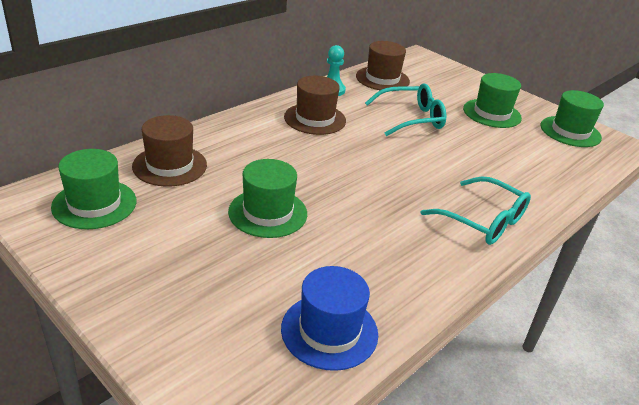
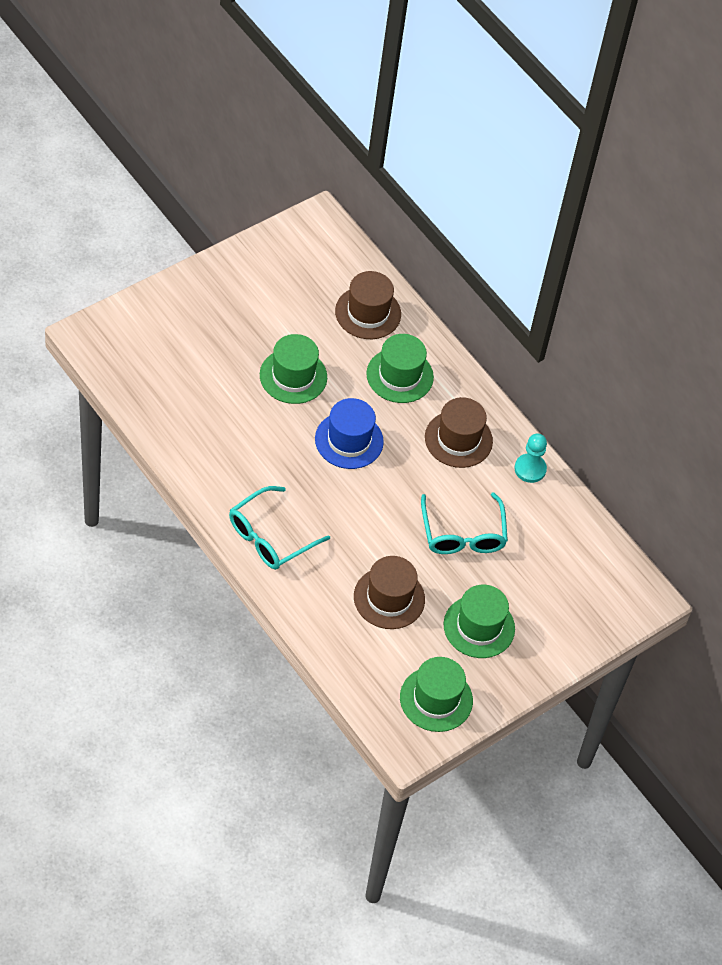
camera: 95 degrees right, 20 degrees up
green hat [51,149,136,229] -> green hat moved to [366,334,434,403]
blue hat [281,266,378,371] -> blue hat moved to [315,398,384,469]
brown hat [356,41,410,90] -> brown hat moved to [354,556,425,629]

